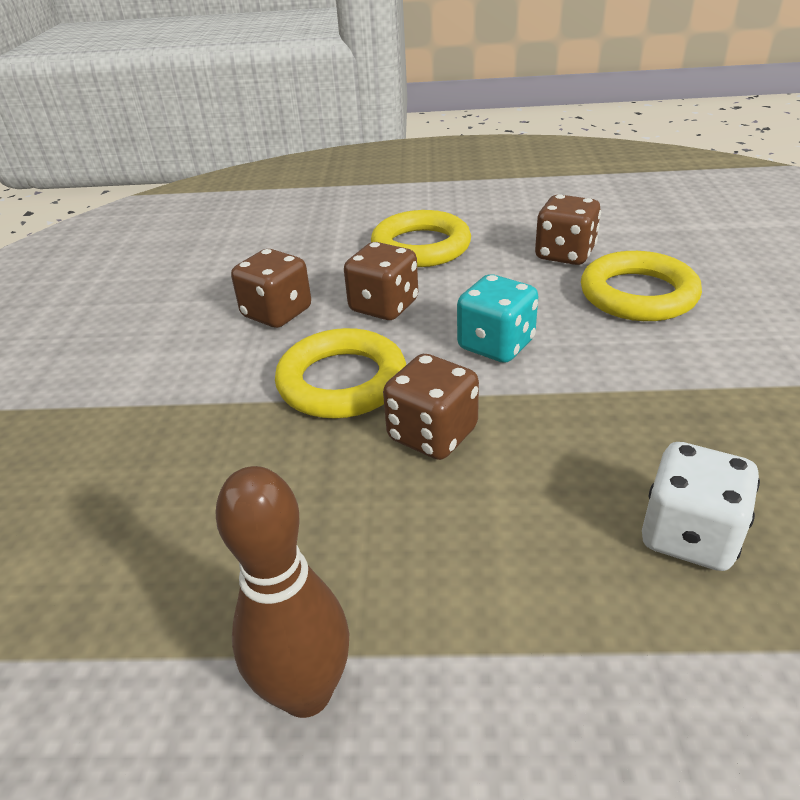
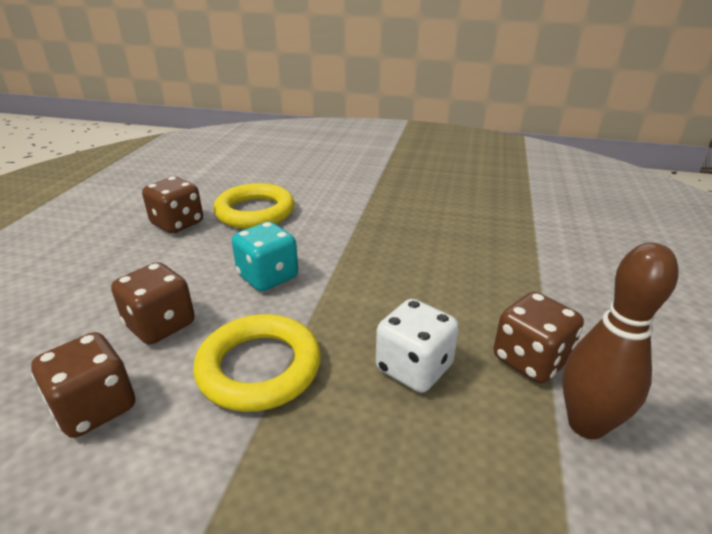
camera: 80 degrees left, 5 degrees down
yellow ring [371,210,471,267] -> none
brown dice [383,354,479,460] -> brown dice moved to [494,292,584,383]
white dice [642,442,760,571] -> white dice moved to [376,299,459,393]

